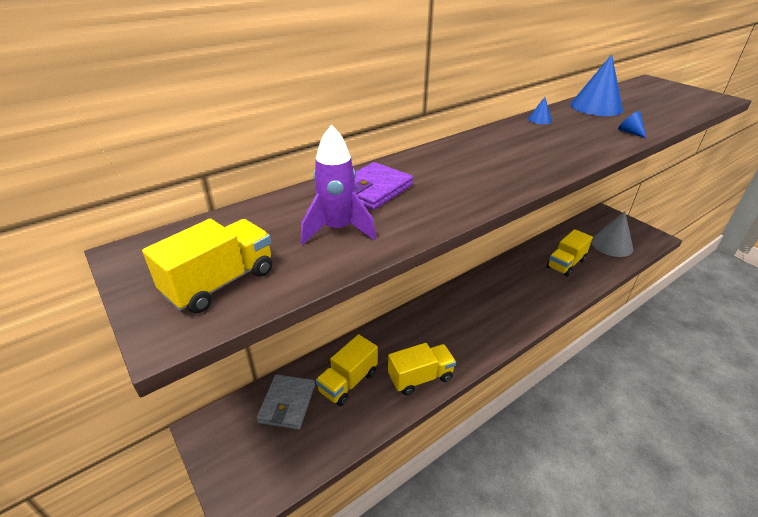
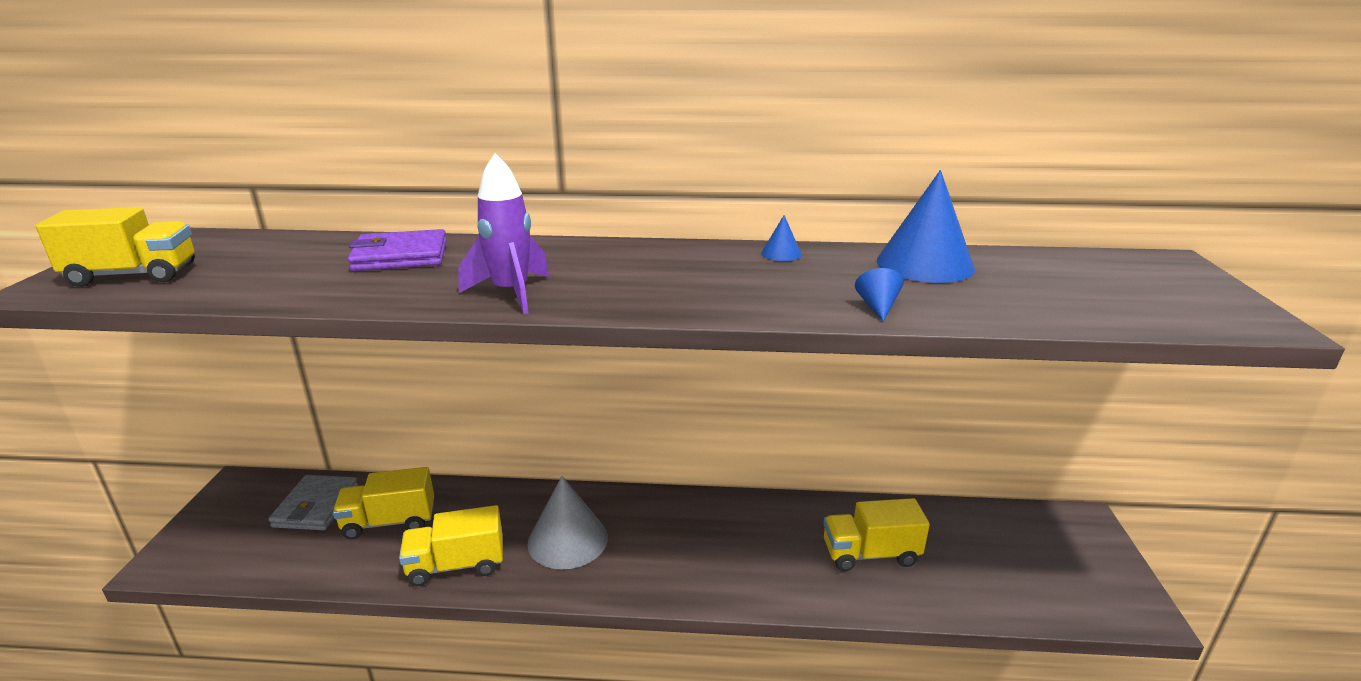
camera: 40 degrees right, 10 degrees down
grey wallet [256,374,315,430] -> grey wallet turned 45 degrees counterclockwise [269,475,358,530]
purple rocket [301,125,376,245] -> purple rocket moved to [459,153,549,314]
yellow truck [388,343,456,395] -> yellow truck turned 150 degrees clockwise [399,505,503,586]
grey cone [591,211,633,257] -> grey cone moved to [527,476,608,569]

